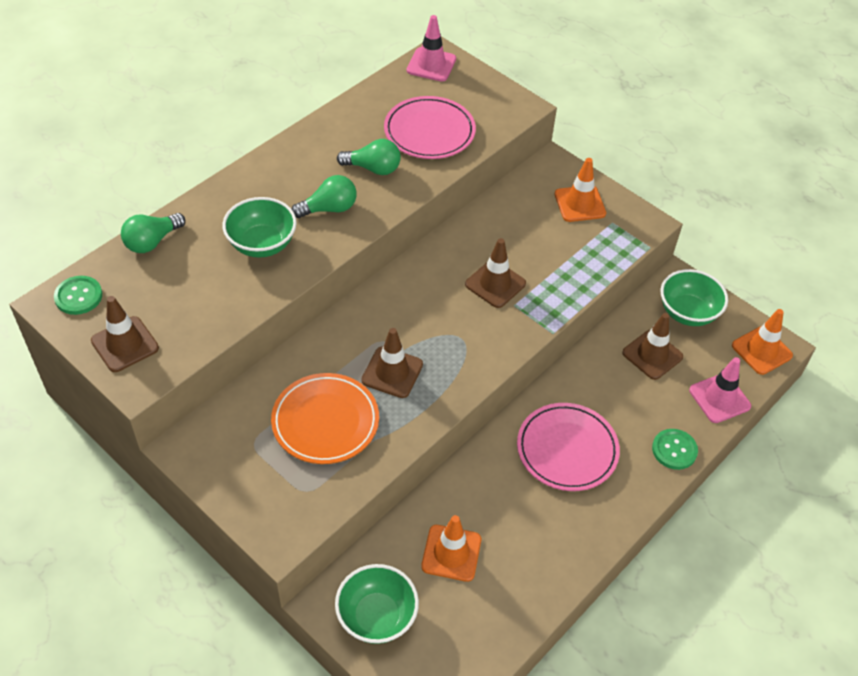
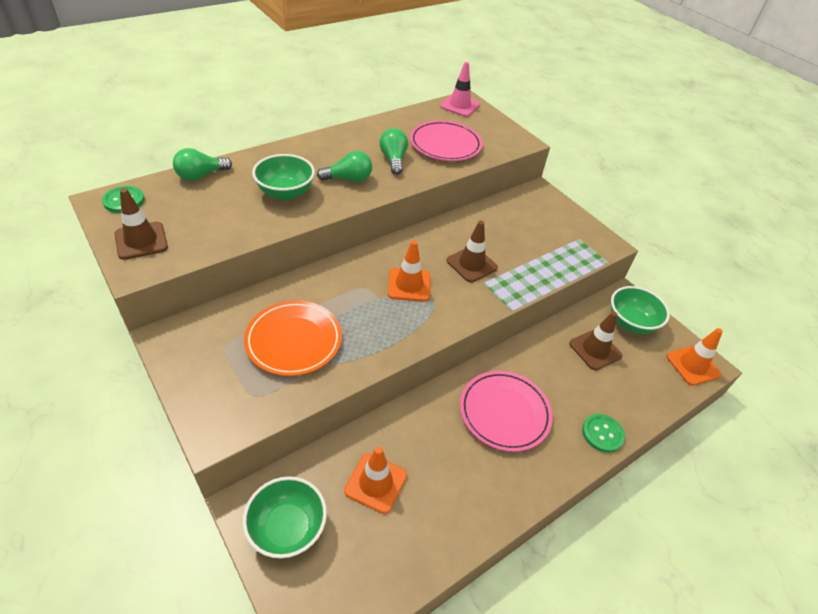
camera: 10 degrees right, 5 degrees down
green light bulb [337,139,401,175] -> green light bulb turned 120 degrees counterclockwise [379,128,408,175]
brown traffic cone [361,328,423,398] -> none
orange traffic cone [555,158,606,222] -> orange traffic cone moved to [388,240,430,301]
pink traffic cone [689,357,751,423] -> none

